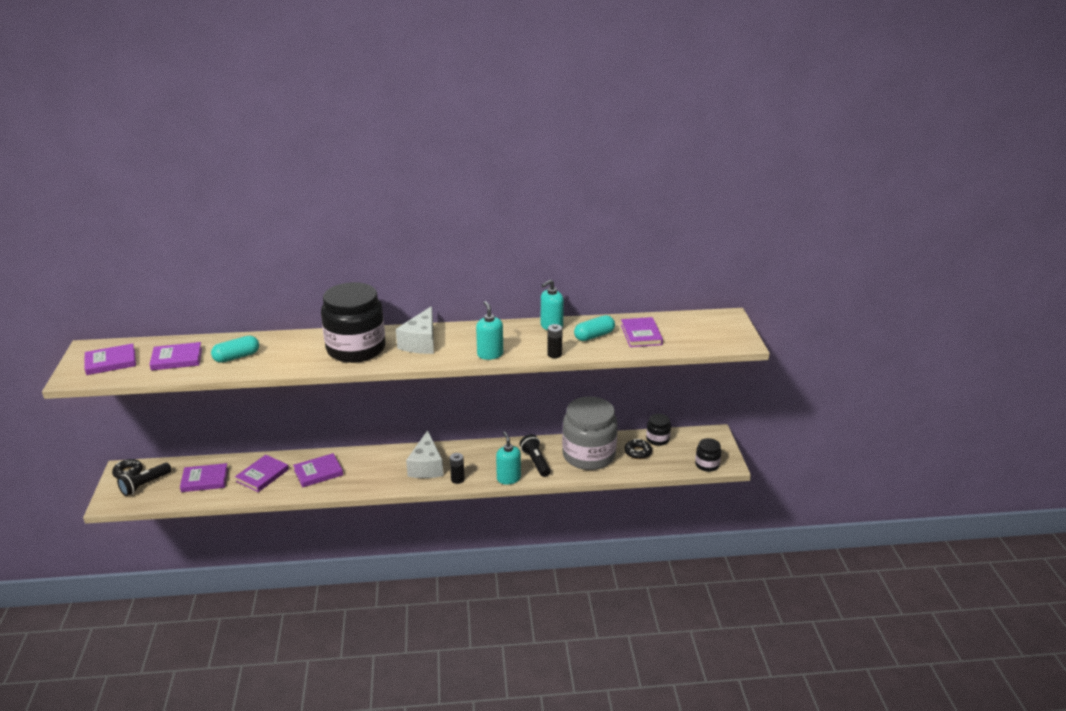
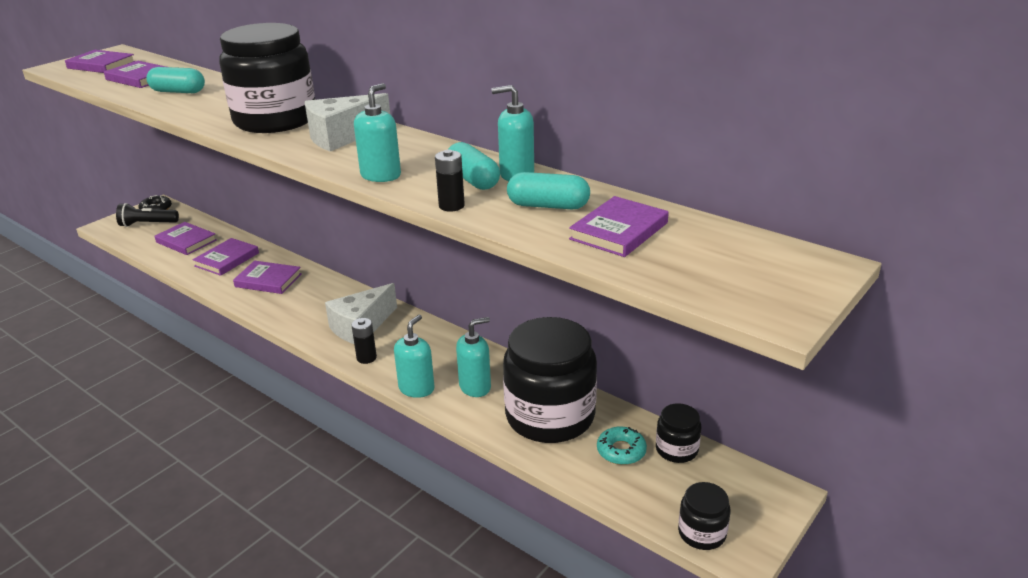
camera: 45 degrees right, 0 degrees up
purple book [235,455,289,492] -> purple book turned 45 degrees counterclockwise [192,238,259,276]
black flashlight [520,434,550,477] -> turquoise soap dispenser [456,317,491,397]
grey jar [562,396,618,470] -> black jar [503,317,597,443]
black donut [624,439,652,459] -> turquoise donut [597,427,647,465]
none -> turquoise capsule [448,142,500,190]

